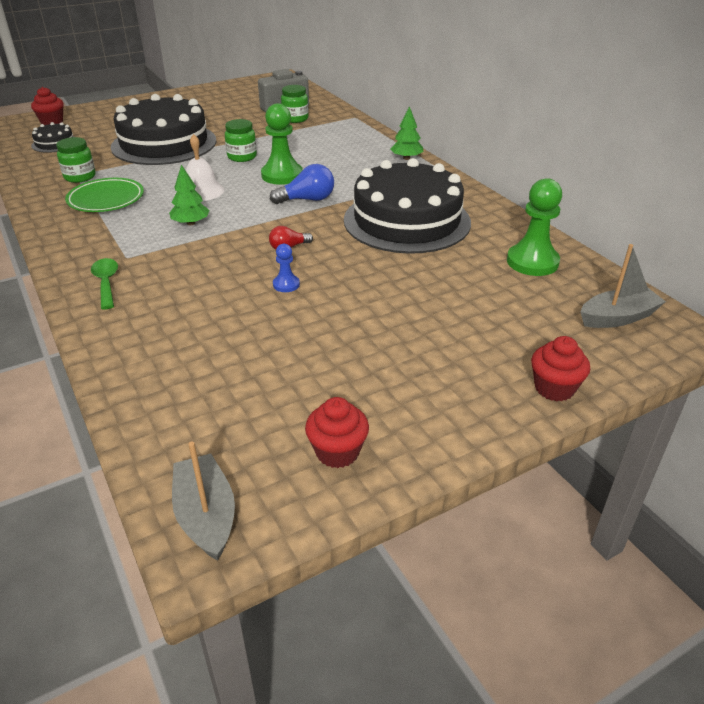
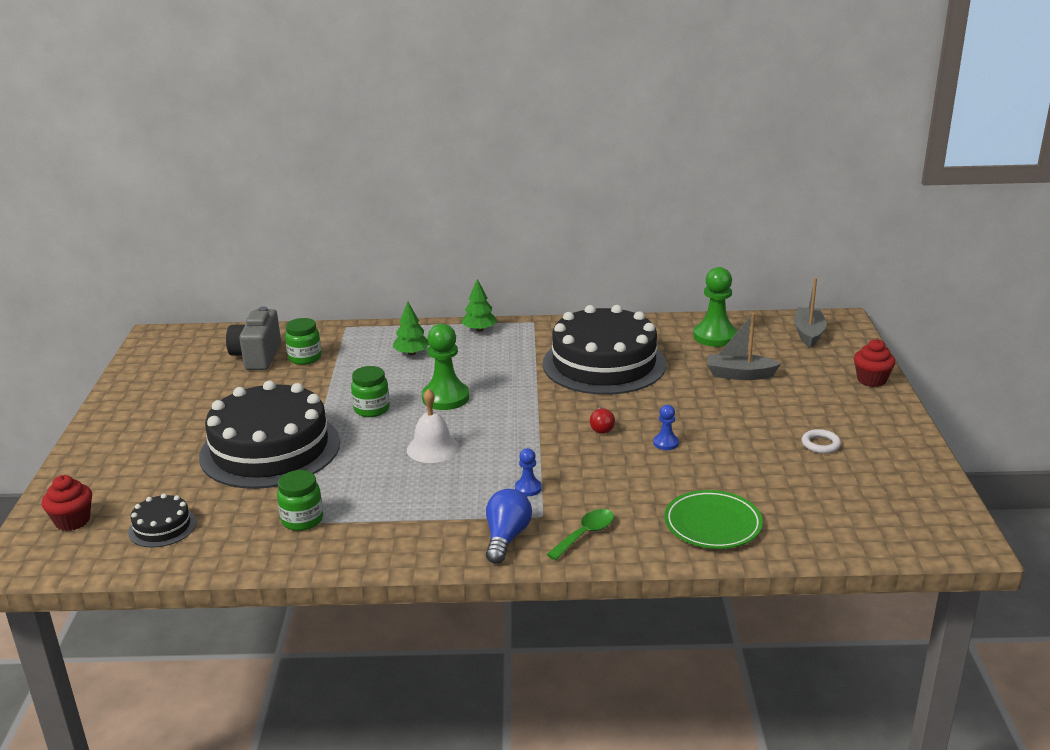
camera: 60 degrees left, 10 degrees down
green plate [65,178,144,212] -> green plate moved to [664,490,763,549]
green spoon [91,258,118,309] -> green spoon turned 120 degrees clockwise [547,509,614,560]
green tree [169,165,210,225] -> green tree moved to [393,301,429,356]
grey boat [172,442,235,561] -> grey boat moved to [707,313,781,380]
blue light bulb [270,164,334,204] -> blue light bulb moved to [486,489,532,564]
red cupcake [305,397,369,468] -> none
none -> blue pawn [515,448,542,496]
none -> white ring [802,429,841,454]

